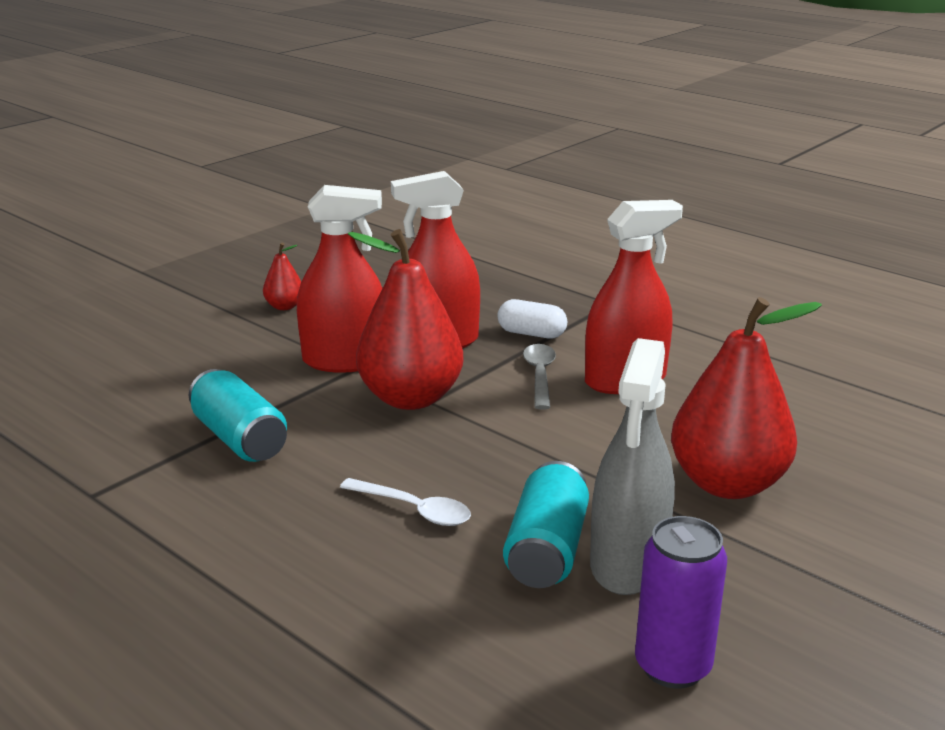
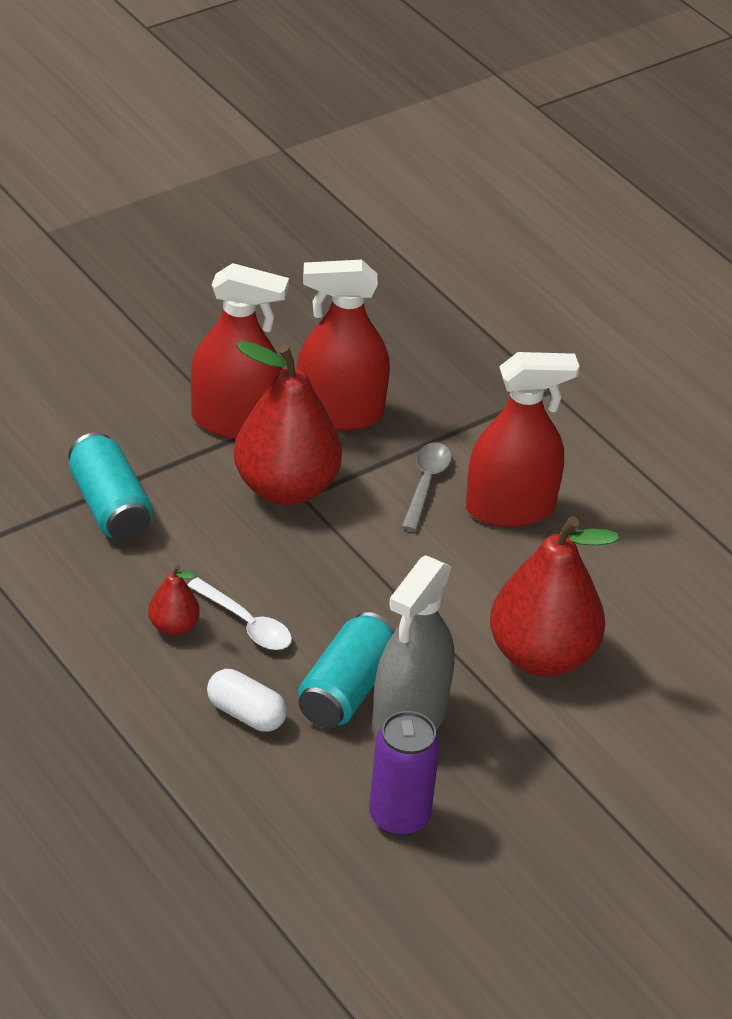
camera: 10 degrees right, 15 degrees up
red pear [263,243,301,310] -> red pear moved to [148,565,200,636]
white capsule [497,299,567,339] -> white capsule moved to [207,669,287,732]

